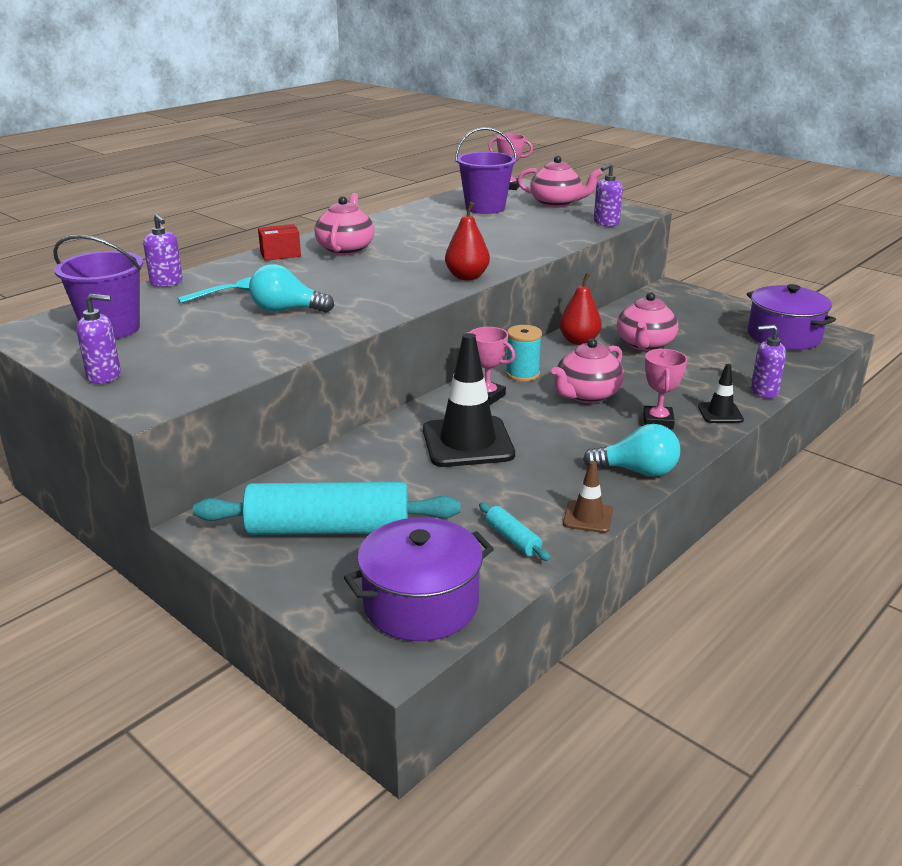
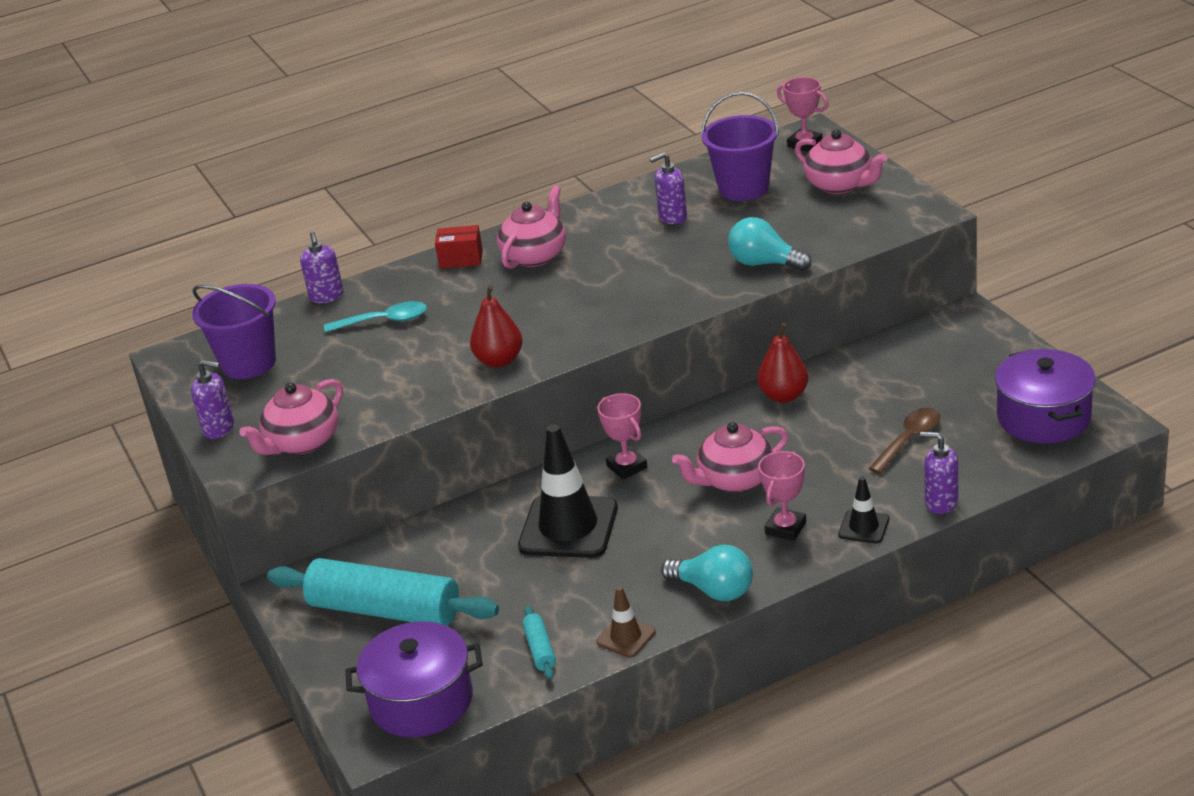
camera: 25 degrees right, 5 degrees up
turquoise light bulb [249,264,334,313] -> turquoise light bulb moved to [728,217,812,271]
red pear [445,202,490,280] -> red pear moved to [470,285,523,367]
turquoise spool [506,325,542,382] -> none
purple soap dispenser [594,163,623,226] -> purple soap dispenser moved to [650,152,687,224]
pink teapot [617,292,678,351] -> pink teapot moved to [240,379,343,455]
none -> brown spoon [868,408,940,474]

